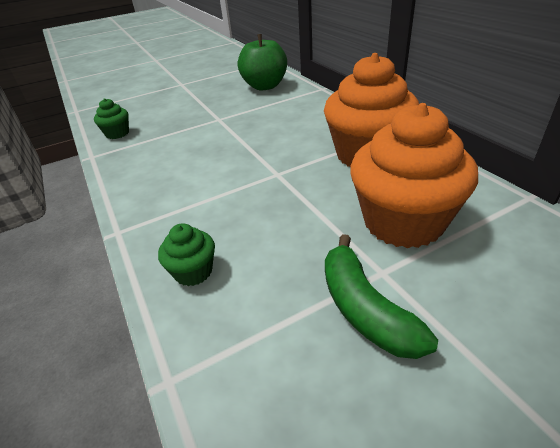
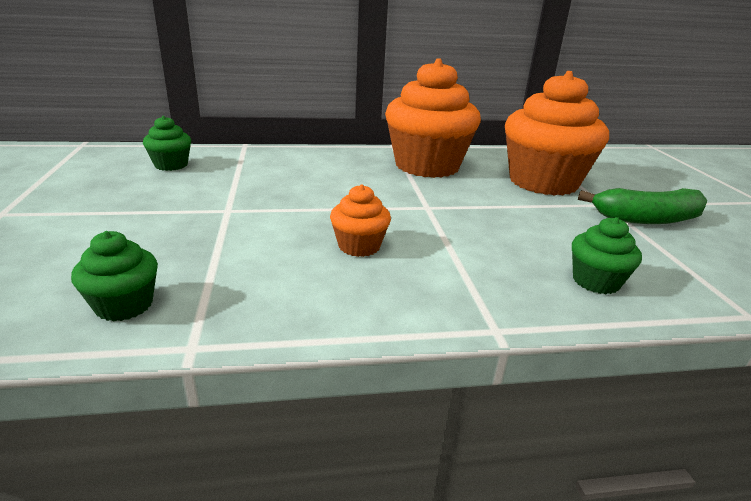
camera: 75 degrees left, 10 degrees down
green apple [238,34,287,90] -> green cupcake [143,116,191,171]
none -> orange cupcake [330,184,391,257]

